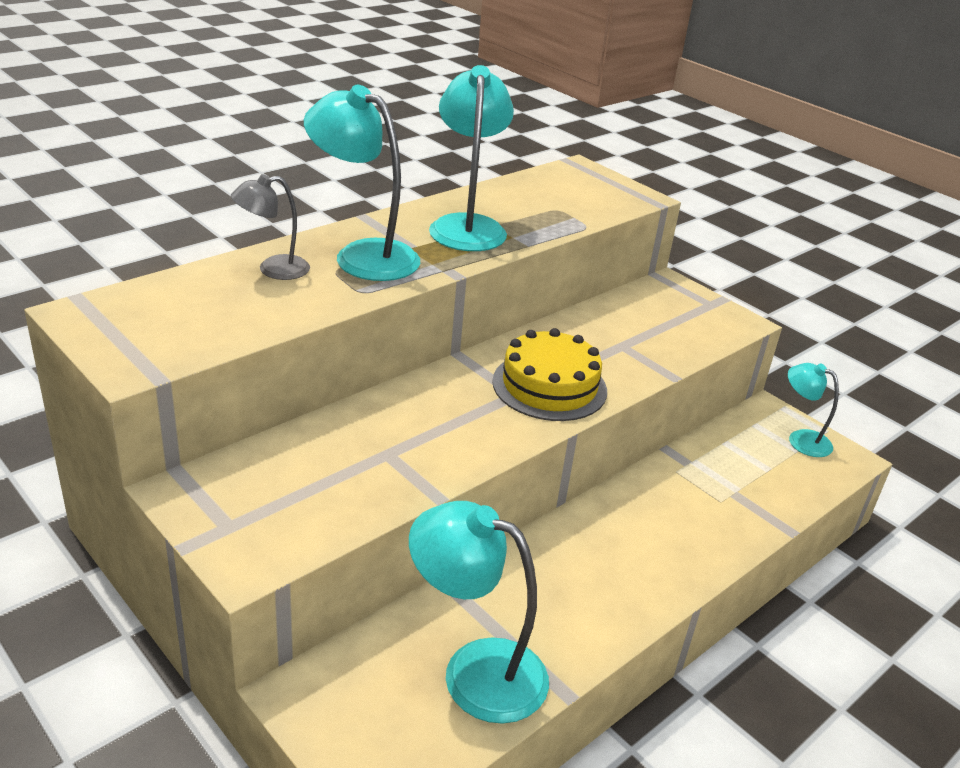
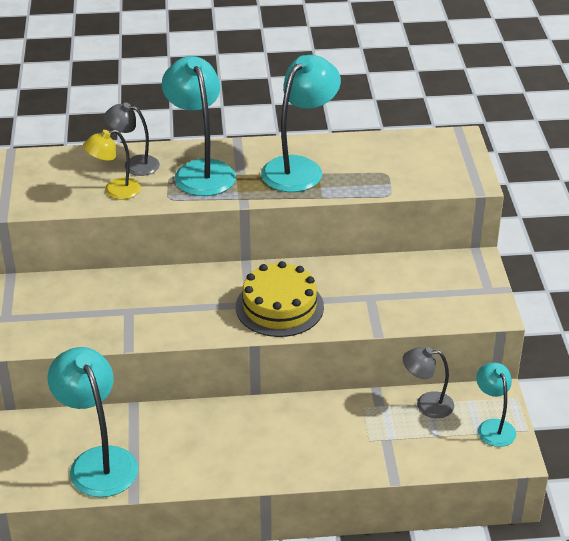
camera: 40 degrees right, 5 degrees up
none -> yellow lamp [83,130,141,199]
none -> grey lamp [403,347,454,418]

